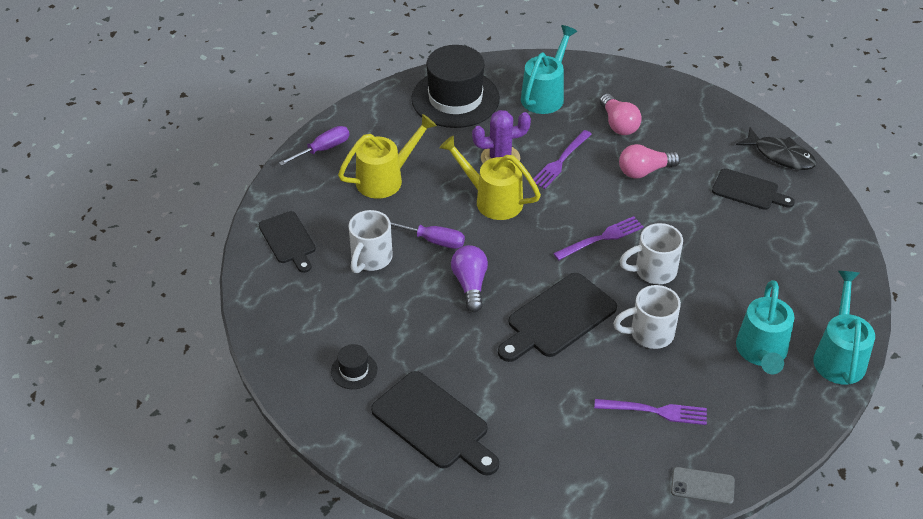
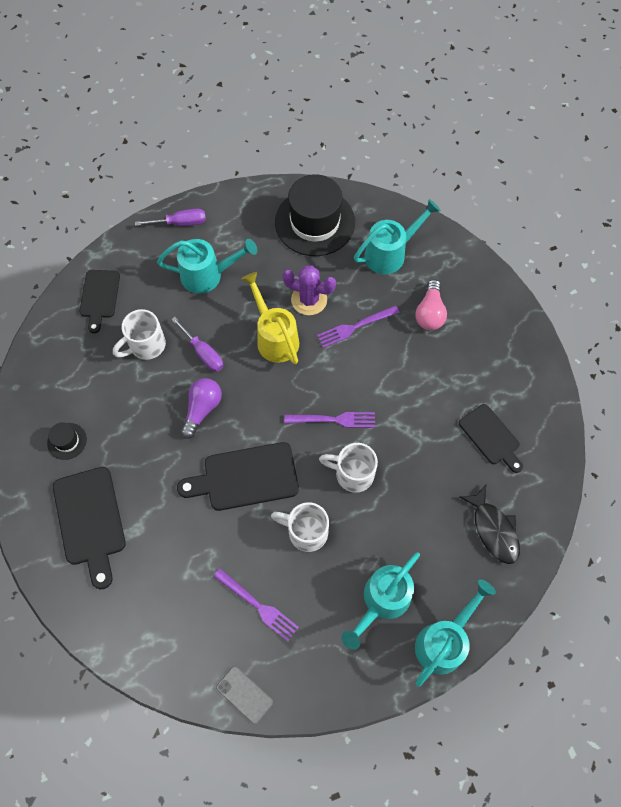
camera: 30 degrees right, 20 degrees up
yellow watering can [338,114,437,199] -> turquoise watering can [157,239,257,294]
pink light bulb [619,144,681,179] -> none
black fish [736,127,816,170] -> black fish moved to [460,485,520,564]

